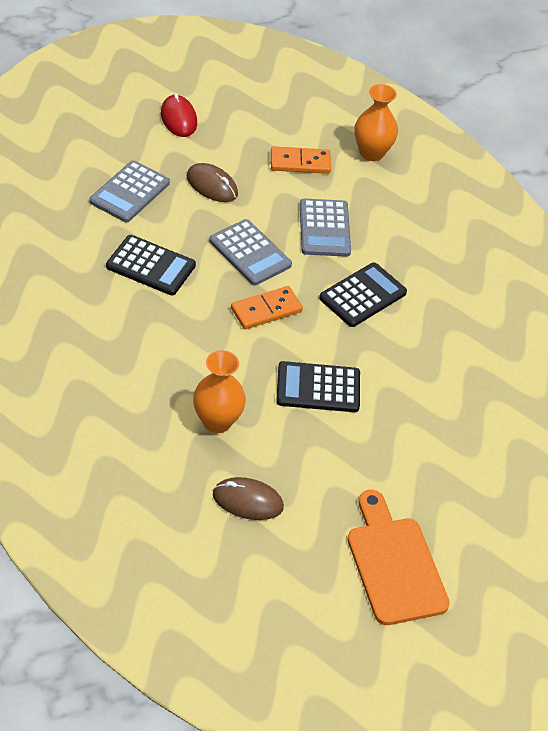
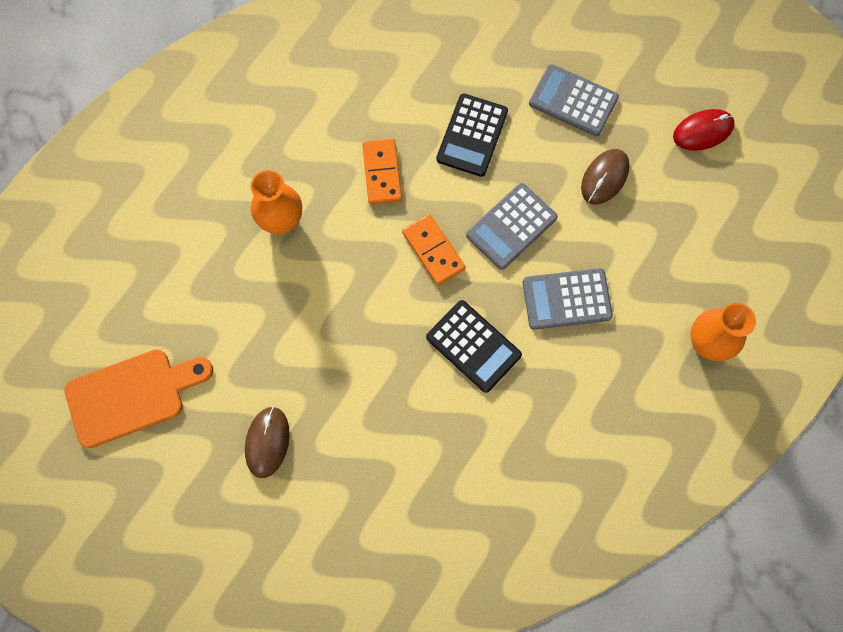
camera: 90 degrees right, 25 degrees up
brown mouse [213,477,284,520] -> brown mouse moved to [245,406,290,478]
orange domino [271,146,331,174] -> orange domino moved to [362,139,402,204]
black calculator [276,361,360,412] -> none

